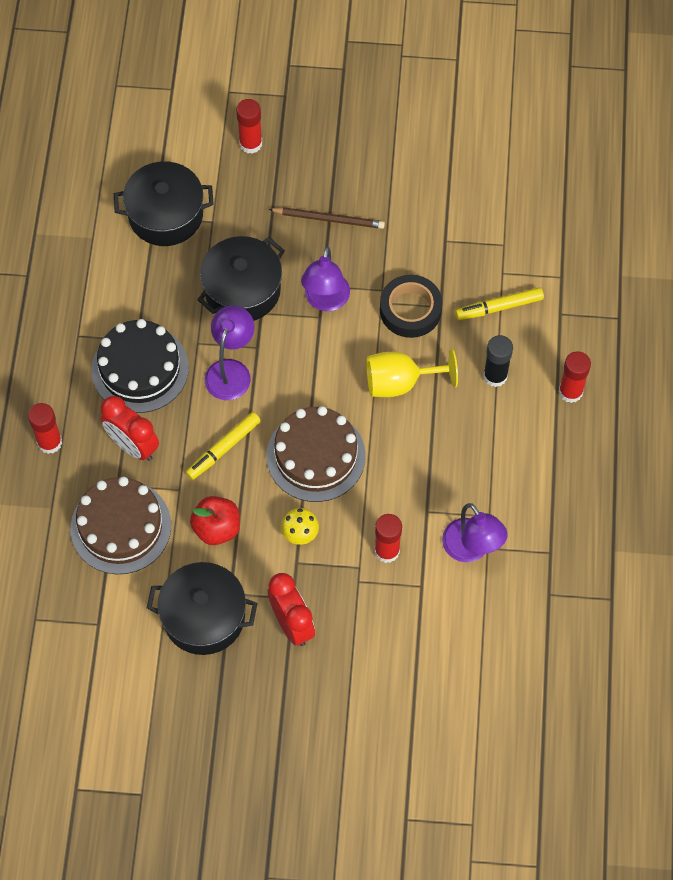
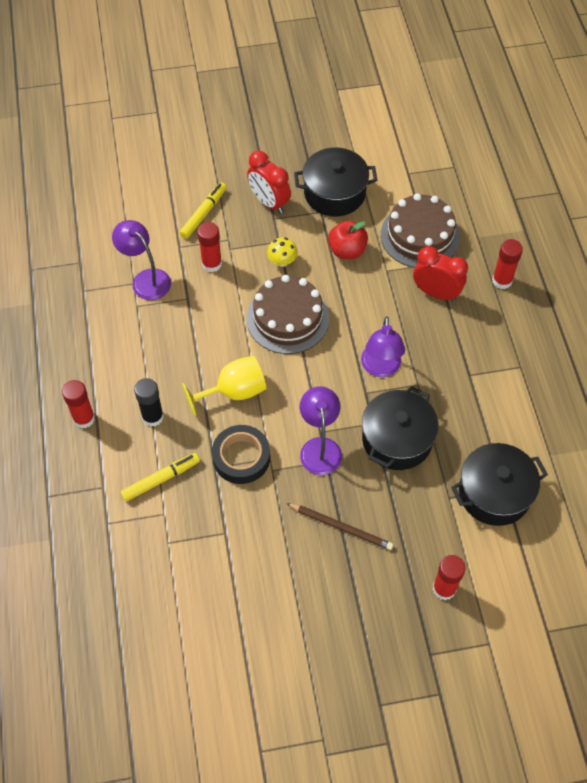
camera: 165 degrees right, 5 degrees down
black cake [91,319,189,413] -> none
yellow marker [186,412,261,480] -> yellow marker moved to [179,182,226,239]
brown pencil [269,207,385,229] -> brown pencil turned 150 degrees counterclockwise [286,503,394,550]

